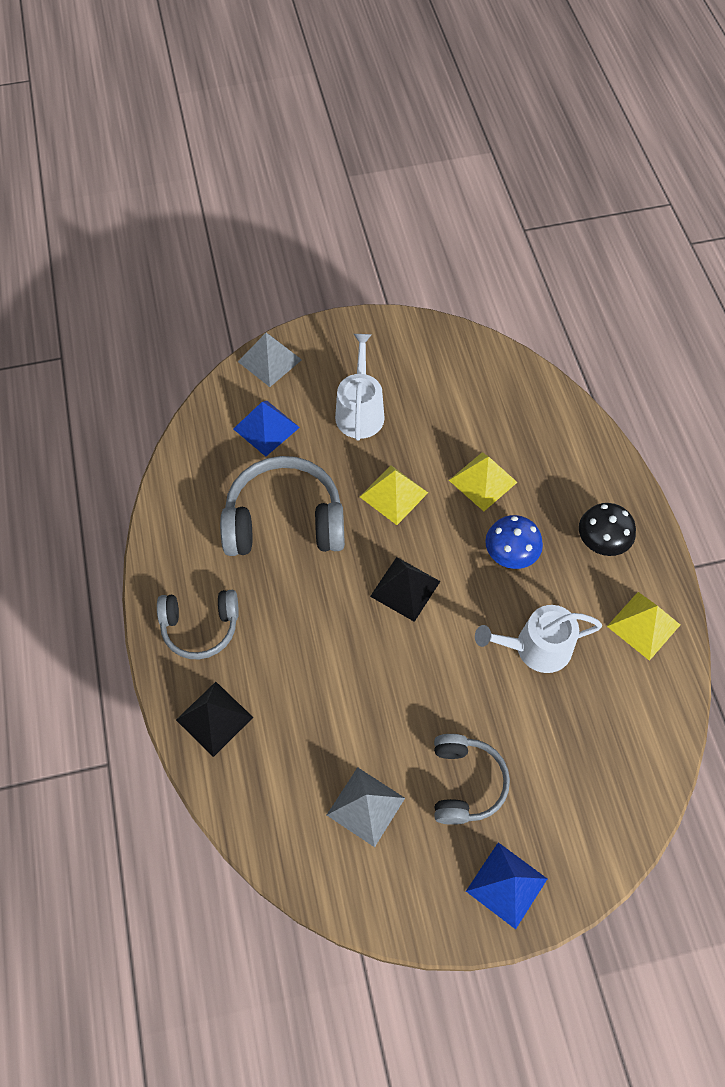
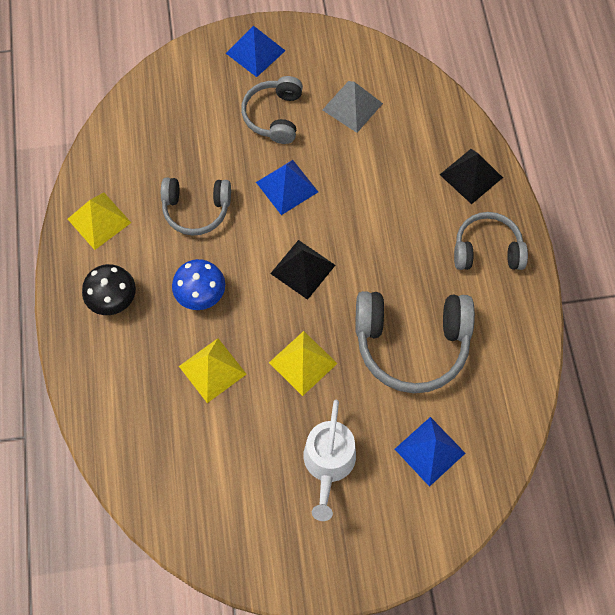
camera: 175 degrees left, 5 degrees up
grey pyramid [238,333,302,387] -> none
white watering can [475,605,602,673] -> grey headphones [161,177,231,236]
none -> blue pyramid [256,160,318,215]

